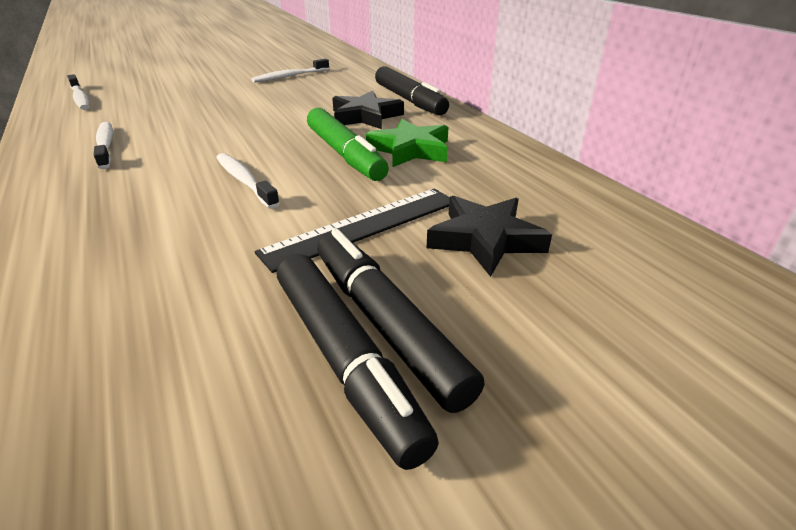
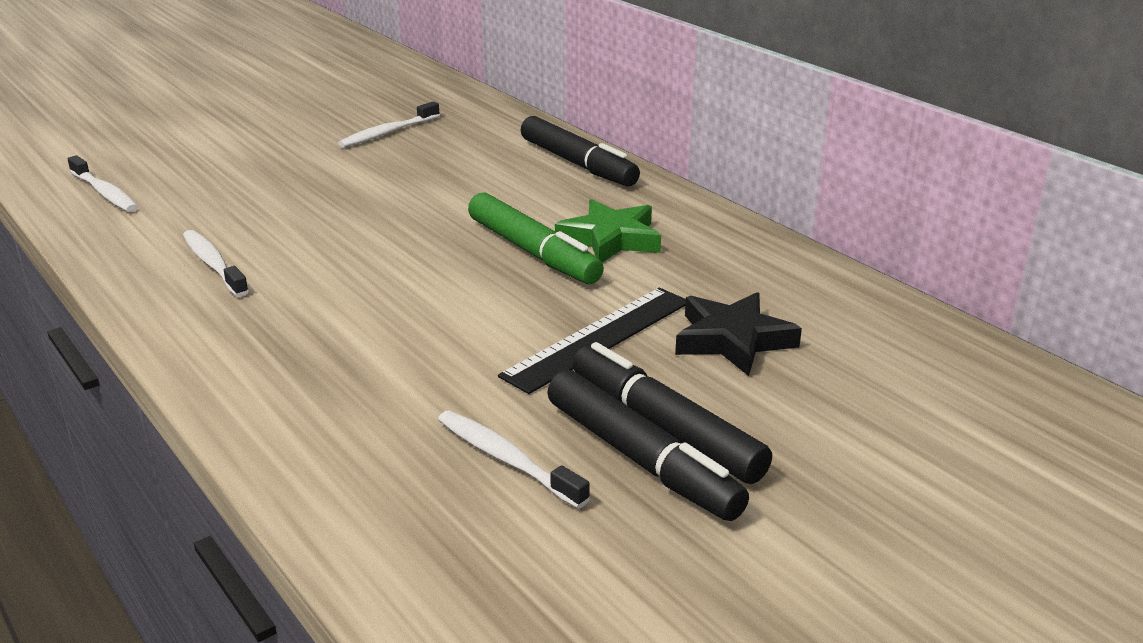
camera: 10 degrees left, 5 degrees down
white toothbrush [216,153,280,209] -> white toothbrush moved to [438,411,590,509]
black star [332,91,404,129] -> none

